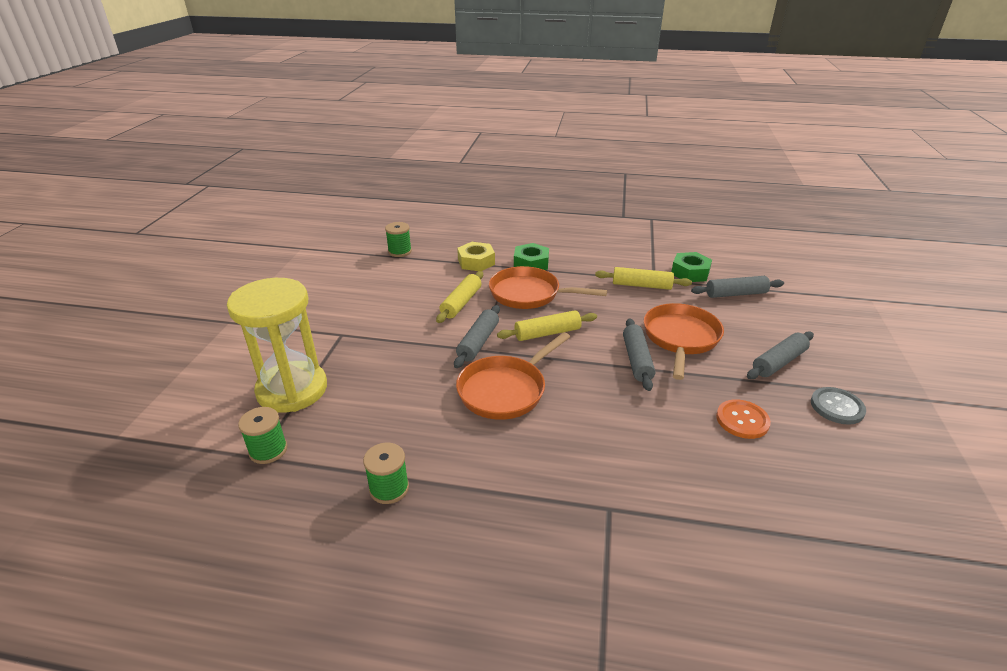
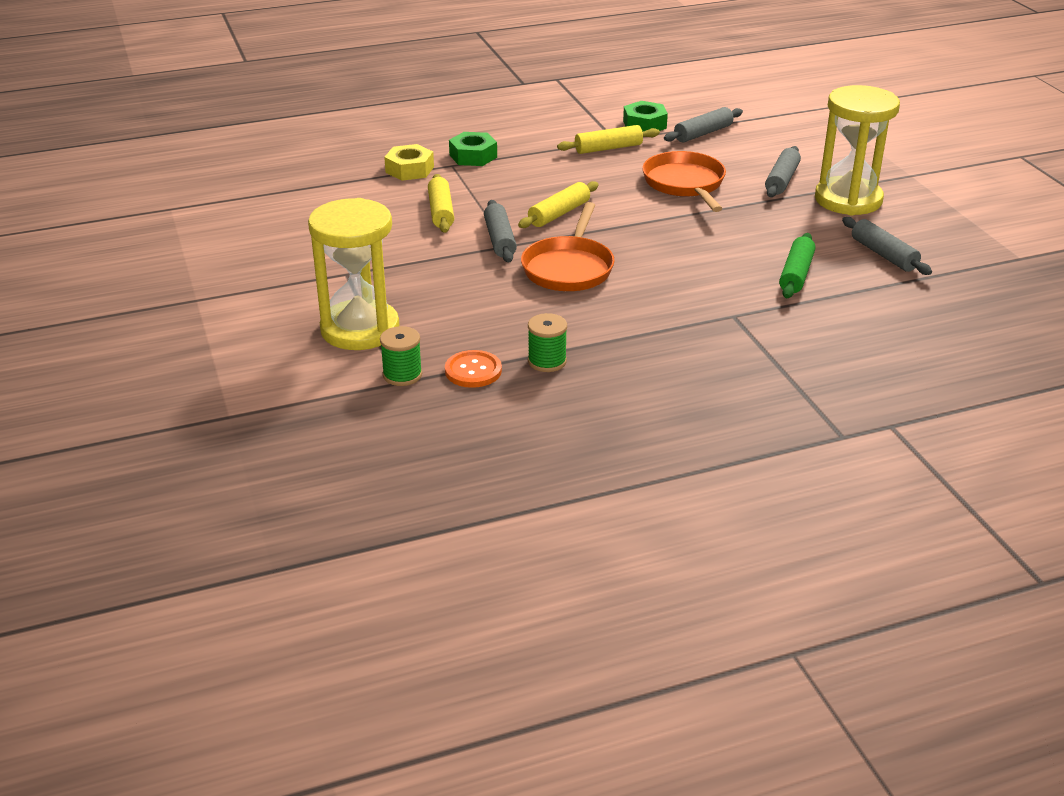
camera: 30 degrees left, 0 degrees up
green spool [385,222,412,257] -> none
orange pan [489,266,607,309] -> none
grey rolling pin [623,318,655,391] -> grey rolling pin moved to [842,217,932,275]
orange button [716,399,771,439] -> orange button moved to [445,350,502,388]
grey button [811,387,866,425] -> yellow hourglass [815,85,900,215]
none -> green rolling pin [779,233,815,298]

